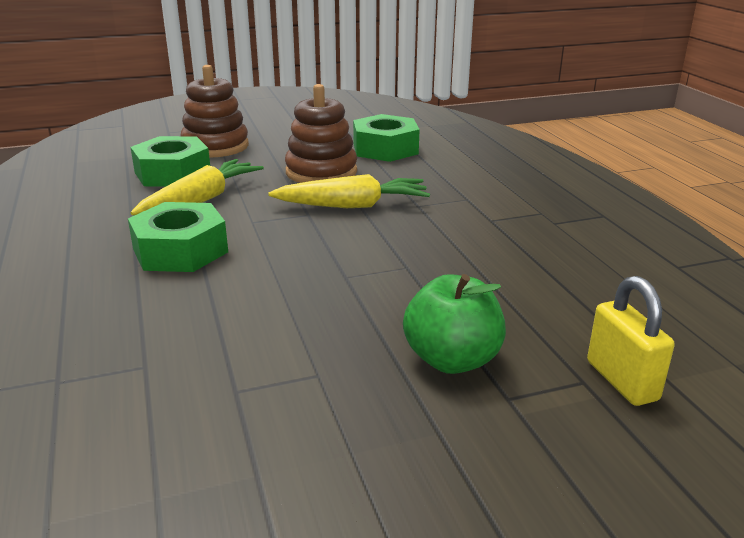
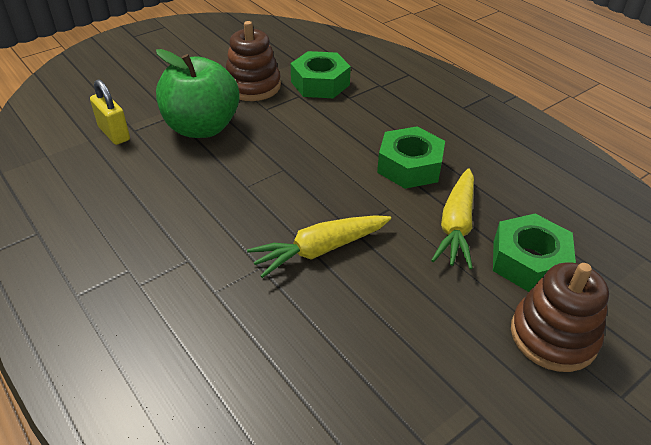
camera: 160 degrees right, 15 degrees up
brown stacking toy [285,84,357,183] -> brown stacking toy moved to [226,21,281,101]
green nut [353,114,420,162] -> green nut moved to [291,51,351,98]
green apple [403,274,506,374] -> green apple [156,49,240,138], size x1.52

